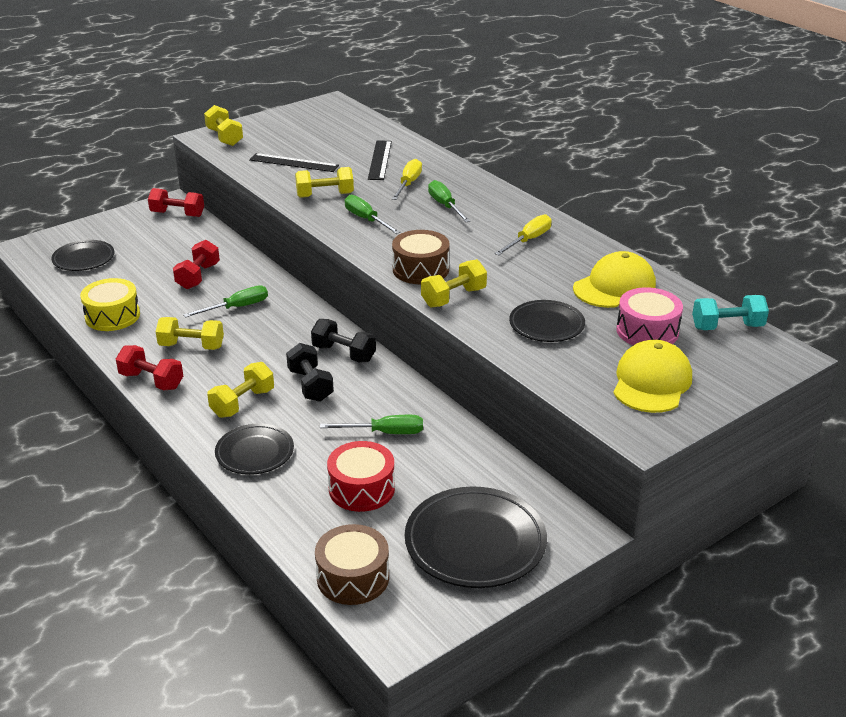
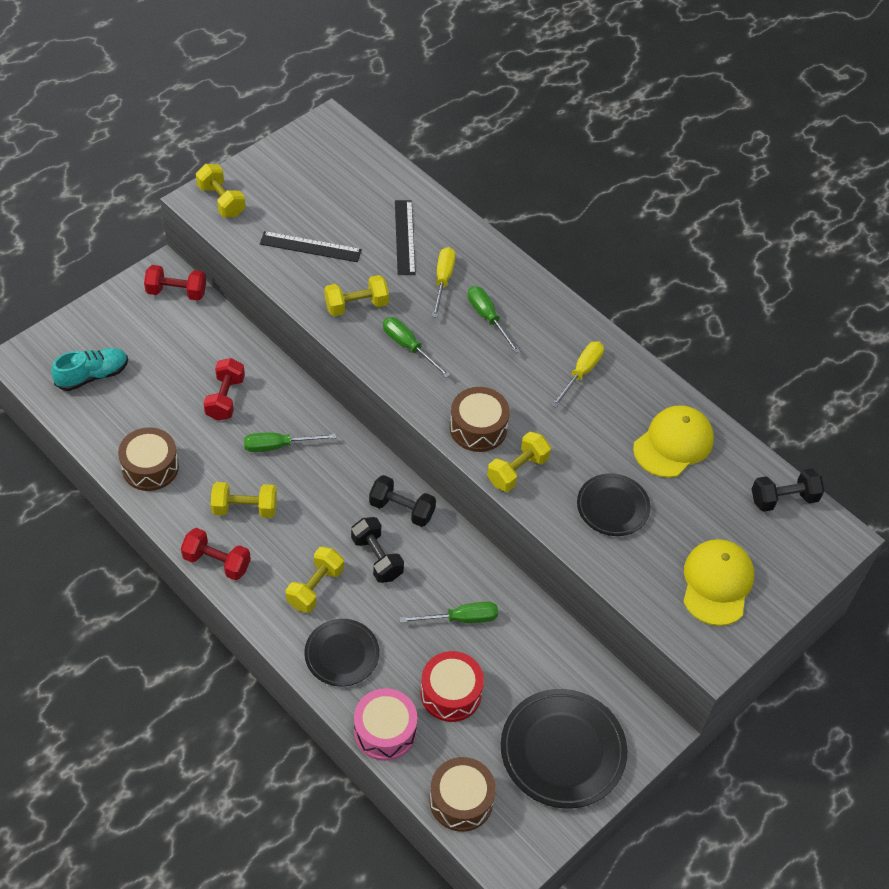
camera: 10 degrees left, 20 degrees up
black plate [51,240,115,271] -> turquoise shoe [51,348,128,391]
yellow drum [80,278,140,331] -> brown drum [118,427,179,491]
green screwdriver [183,285,268,317] -> green screwdriver turned 150 degrees counterclockwise [244,432,336,452]
pink drum [616,287,683,346] -> pink drum moved to [354,688,418,761]
turquoise dumbbell [692,295,769,330] -> black dumbbell [752,468,824,512]

